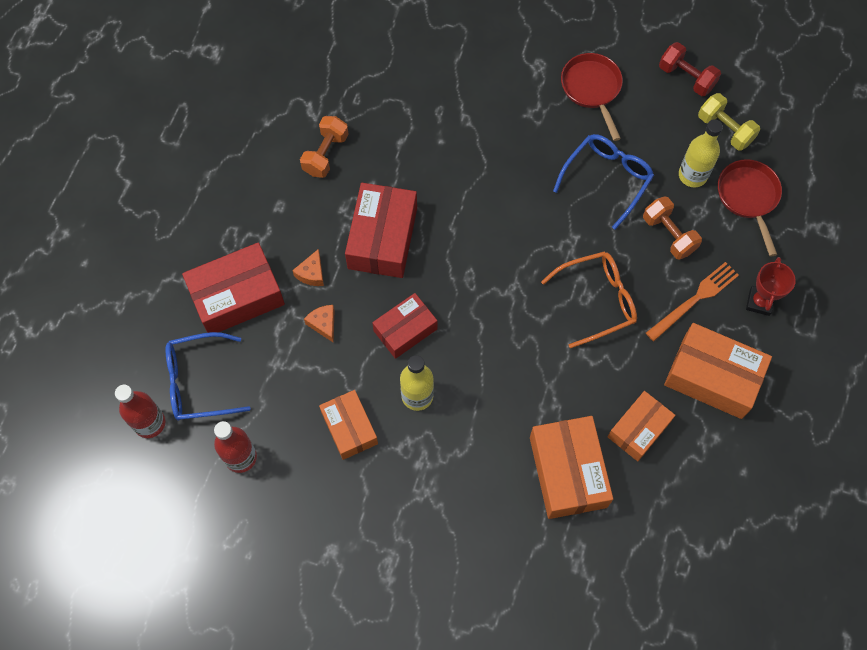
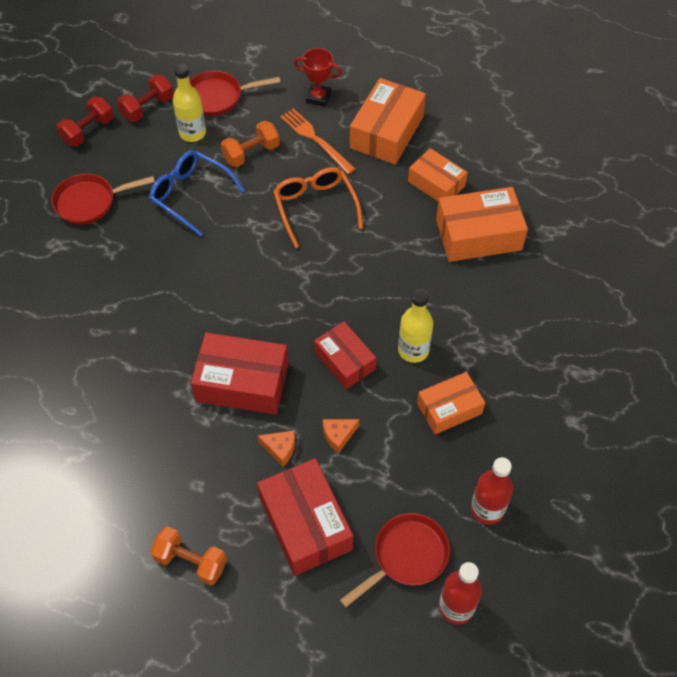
camera: 90 degrees left, 10 degrees down
blue glasses [166,332,251,420] -> red pan [340,513,450,607]
orange dumbbell [300,116,349,178] -> orange dumbbell moved to [150,526,227,586]
yellow dumbbell [698,93,760,150] -> red dumbbell [117,74,174,122]

